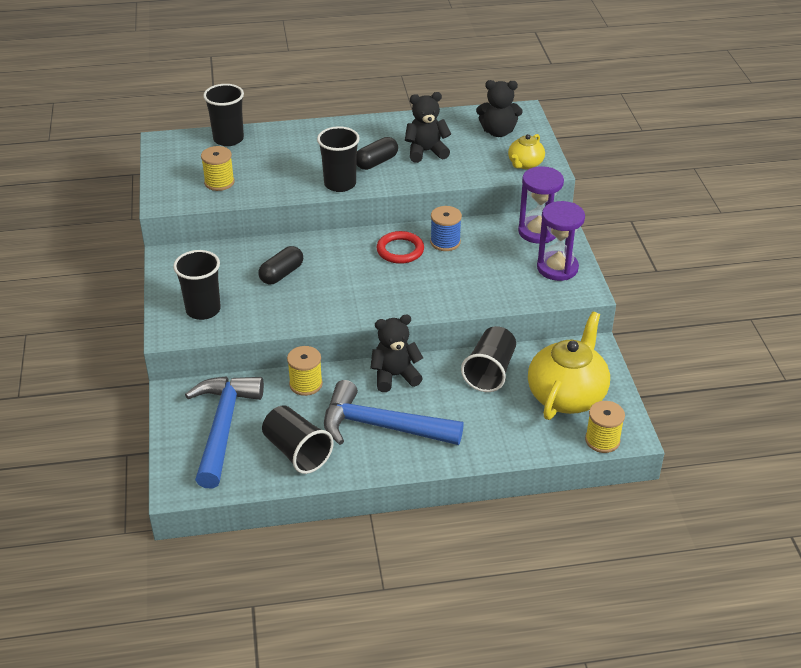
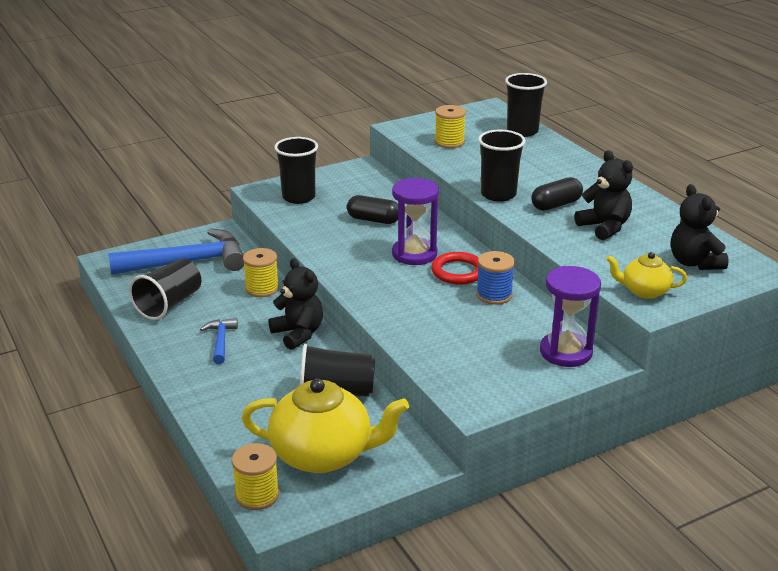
camera: 70 degrees right, 10 degrees down
blue hammer [324,380,464,445] -> blue hammer [200,318,238,364], size x0.46
black capsule [356,137,398,170] -> black capsule turned 60 degrees counterclockwise [531,177,583,211]
purple hourglass [537,201,585,281] -> purple hourglass moved to [392,178,439,265]

